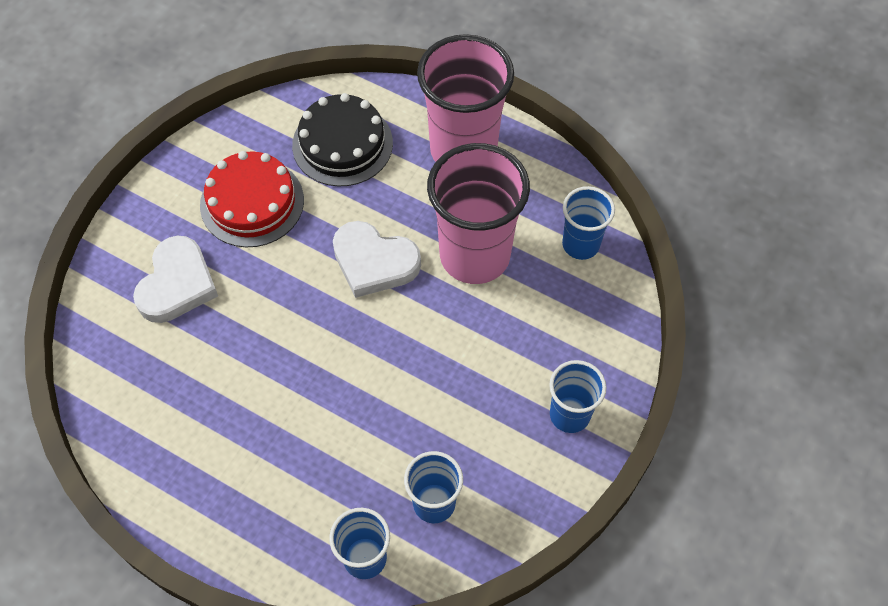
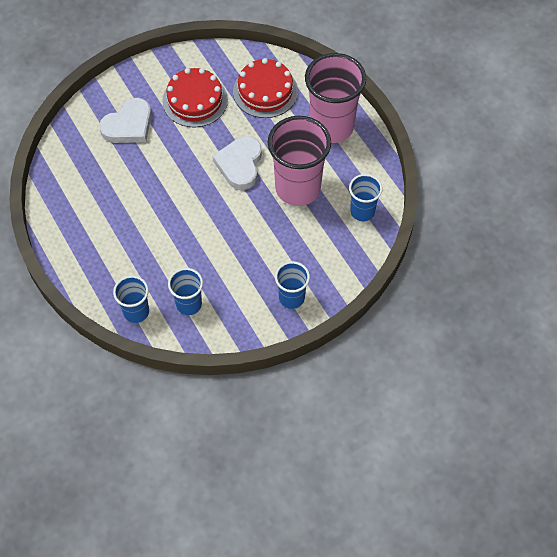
camera: 30 degrees right, 0 degrees up
black cake [292,93,393,186] -> red cake [233,58,298,118]
white heart [333,221,421,298] -> white heart turned 45 degrees clockwise [212,136,262,190]

